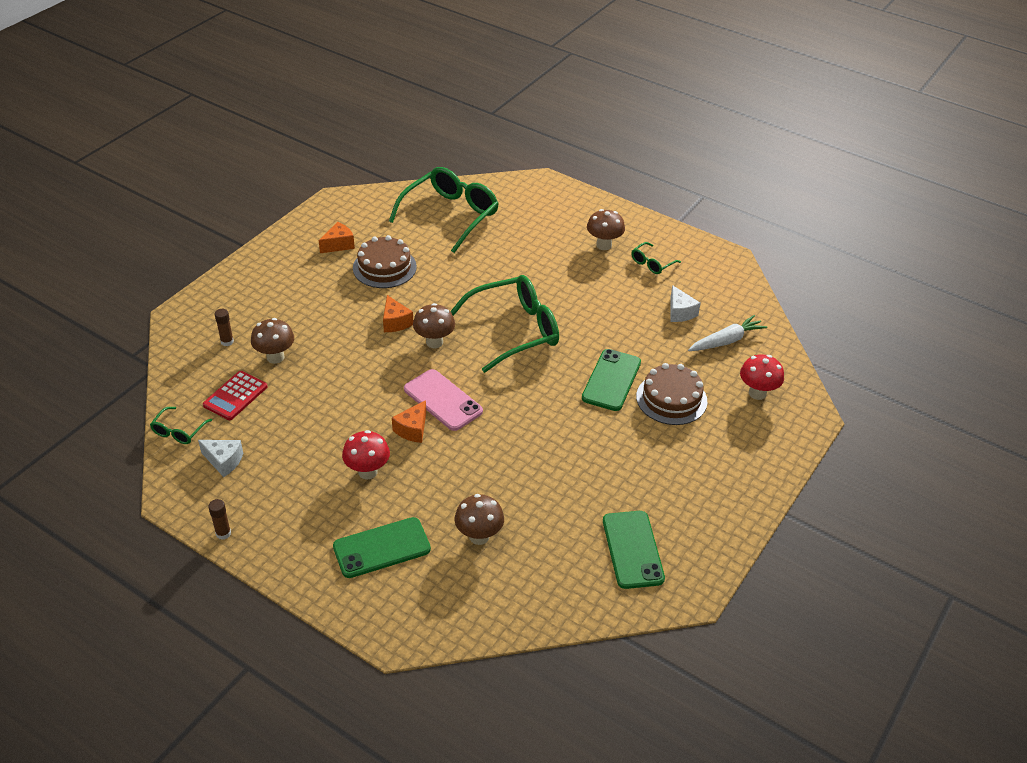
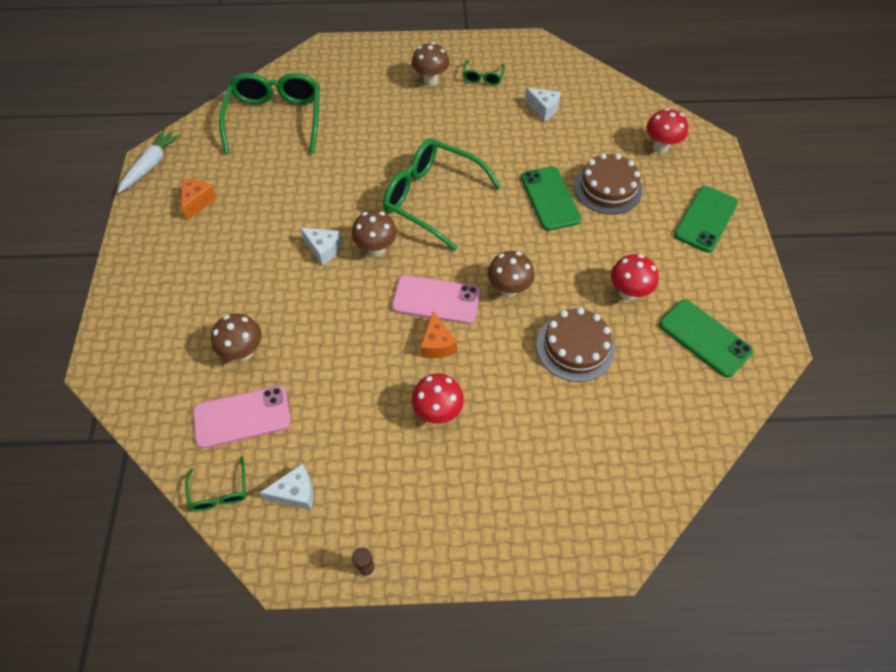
camera: 35 degrees left, 15 degrees up
red calculator [203,371,268,420] -> pink phone [193,385,291,449]
brown glue stick [215,309,234,346] -> none
green phone [333,517,431,578] -> green phone moved to [674,186,738,253]
brown cake [353,235,417,288] -> brown cake moved to [536,308,615,382]
orange cheese [383,295,413,332] -> white cheese [300,228,342,266]
green glasses [451,275,559,373] -> green glasses turned 90 degrees counterclockwise [383,139,501,251]
brown mushroom [454,494,504,545] -> brown mushroom moved to [488,251,535,297]
white carrot [688,315,767,351] -> white carrot moved to [118,129,181,193]
none -> red mushroom [611,254,659,301]

